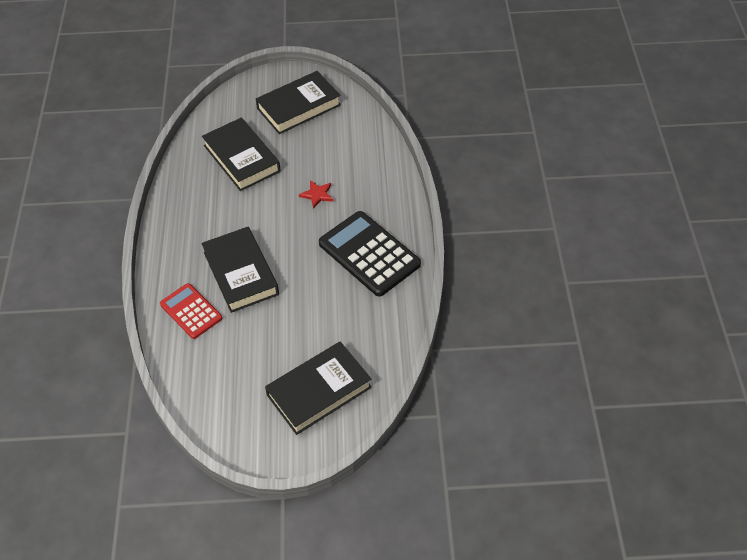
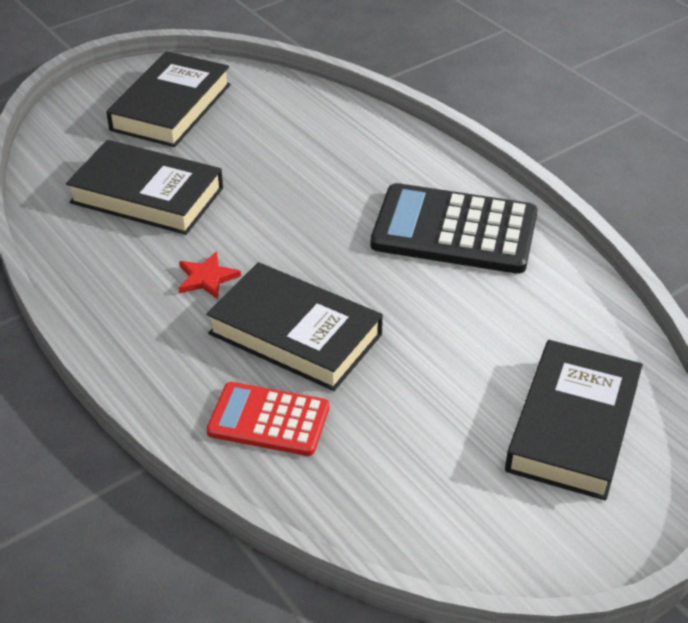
camera: 35 degrees left, 10 degrees down
red star [299,180,334,209] -> red star moved to [179,251,241,299]

